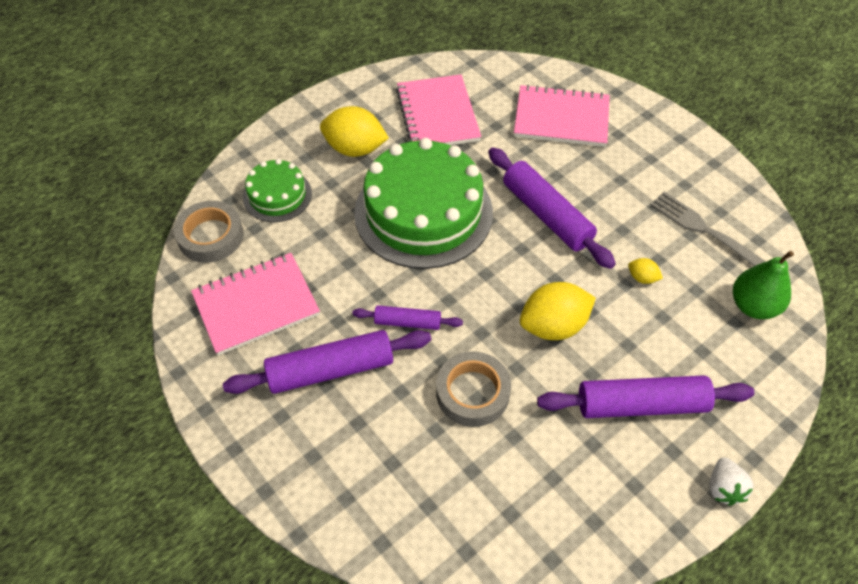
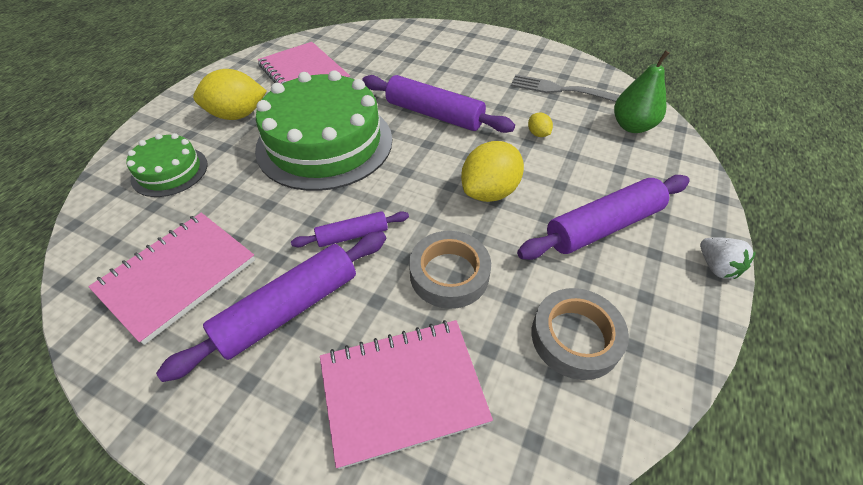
camera: 25 degrees left, 5 degrees down
grey tape [174,201,244,263] -> grey tape moved to [532,288,629,380]
pink notebook [514,84,610,147] -> pink notebook moved to [320,320,493,469]
yellow lemon [628,258,663,284] -> yellow lemon turned 60 degrees clockwise [528,112,553,137]

